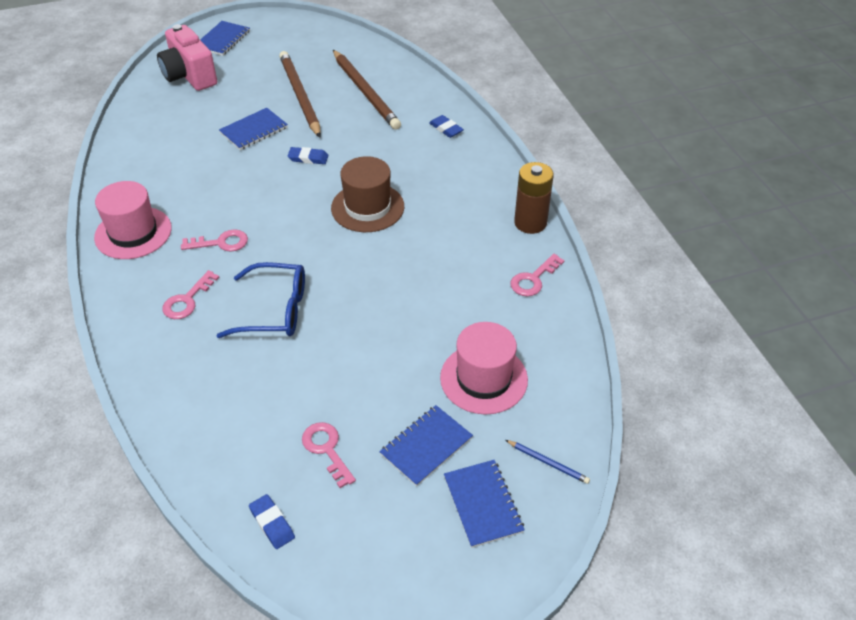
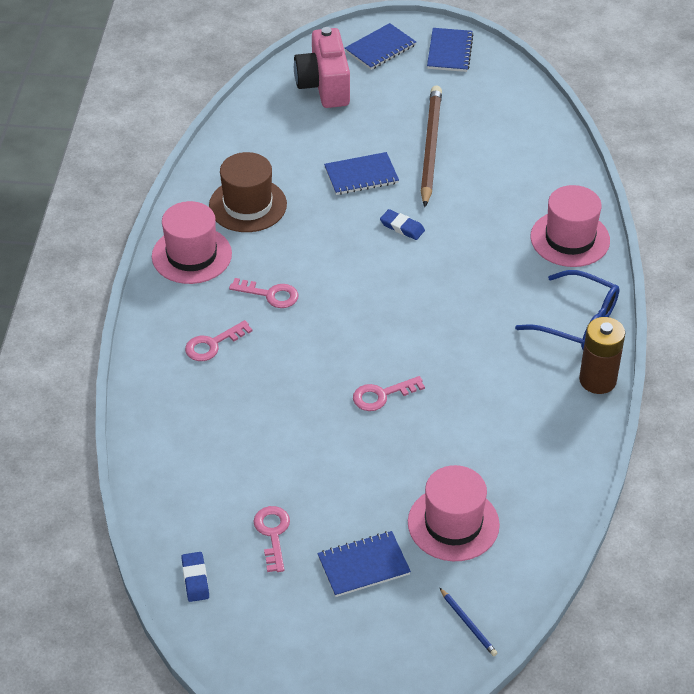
camera: 25 degrees right, 0 degrees up
blue glasses [216,262,305,338] -> blue glasses moved to [515,270,620,350]
brown hat [331,156,404,232] -> brown hat moved to [209,152,287,232]
brown pencil [333,50,401,130] -> none
blue eraser [429,115,464,138] -> pink hat [530,185,610,267]
blue notebook [444,460,525,548] -> blue notebook moved to [427,28,474,72]
pink key [510,254,564,297] -> pink key moved to [353,376,425,411]

